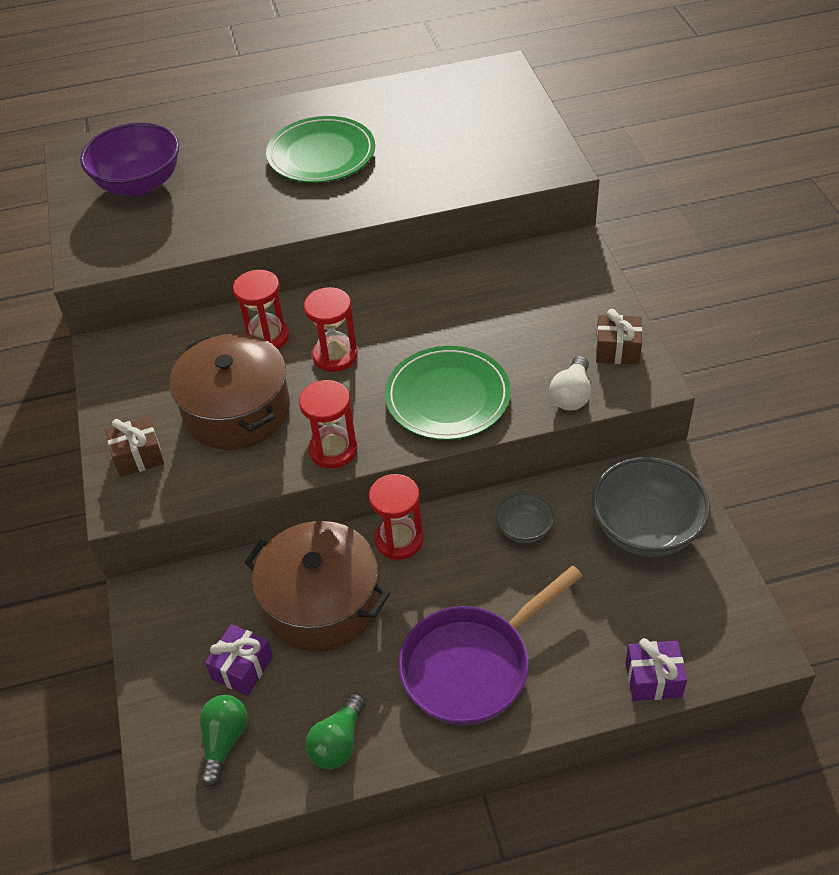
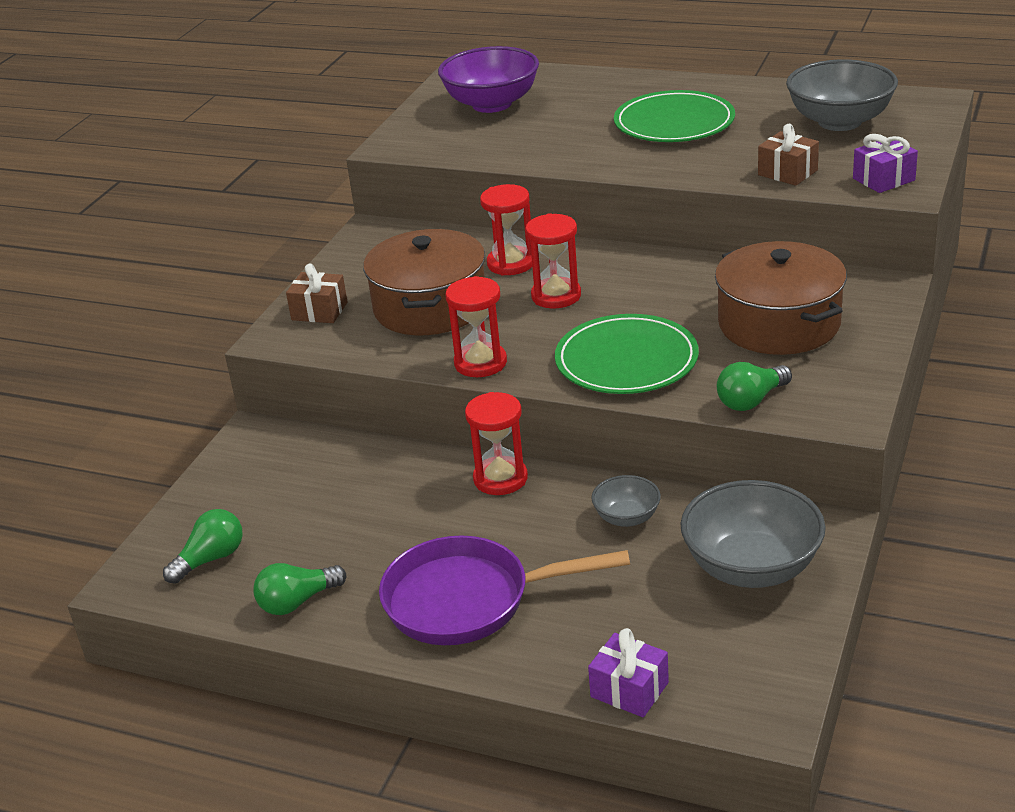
camera: 35 degrees right, 15 degrees down
purple gift [205,624,273,696] -> purple gift moved to [853,134,918,193]
brown pot [244,521,390,652] -> brown pot moved to [715,241,847,355]
white light bulb [549,356,591,411] -> green light bulb [717,362,792,411]
brown gift [596,309,642,364] -> brown gift moved to [758,124,819,186]
none -> grey bowl [786,59,898,131]

